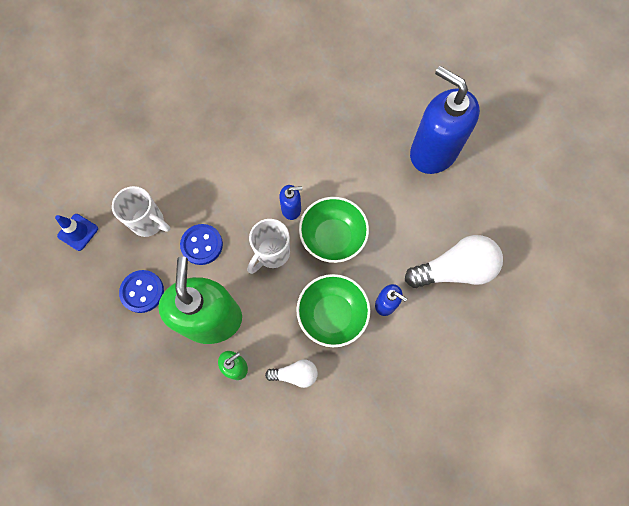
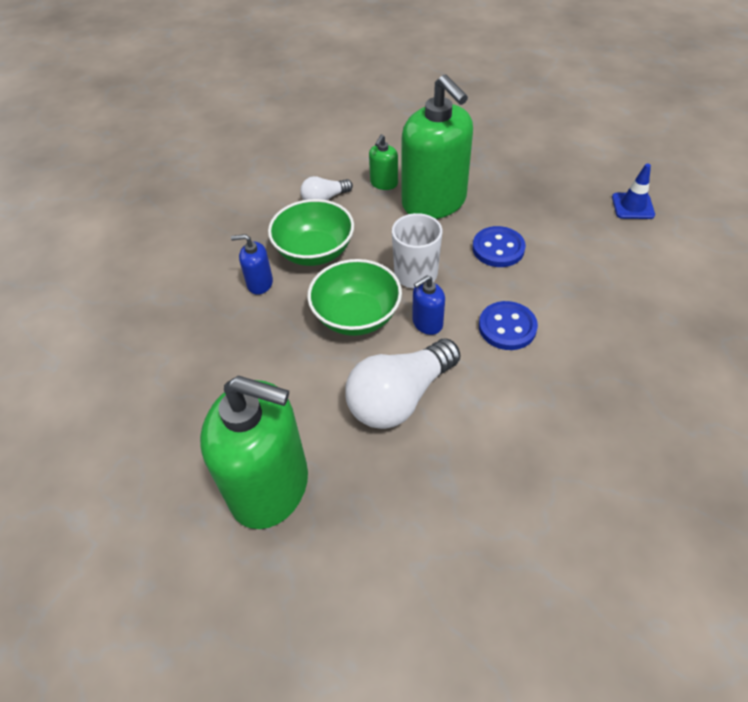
camera: 155 degrees right, 20 degrees down
white mug [112,186,170,237] -> none
blue button [119,270,164,313] -> blue button moved to [479,301,538,350]
white light bulb [405,235,503,288] -> white light bulb moved to [345,339,460,429]
blue soap dispenser [410,66,480,174] -> green soap dispenser [200,376,308,529]

